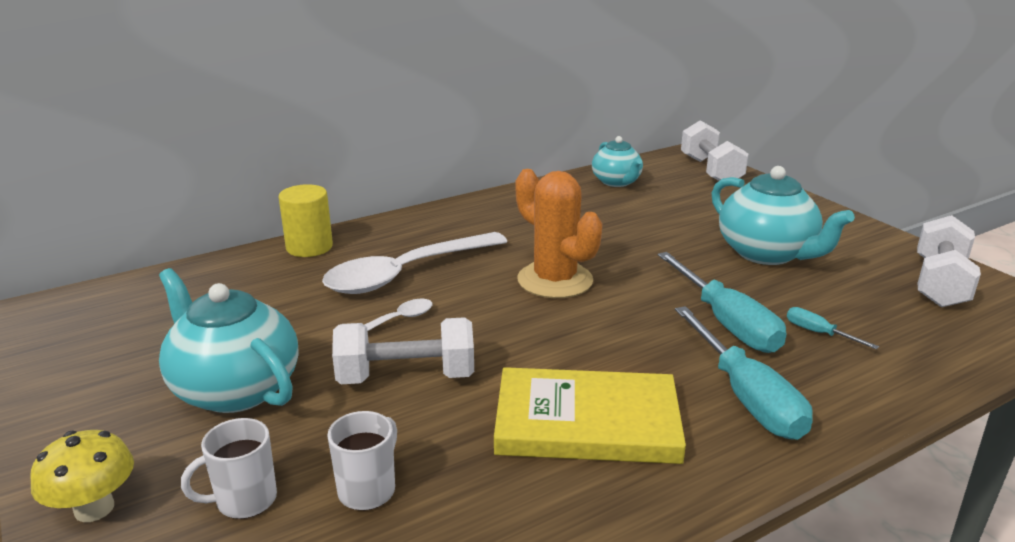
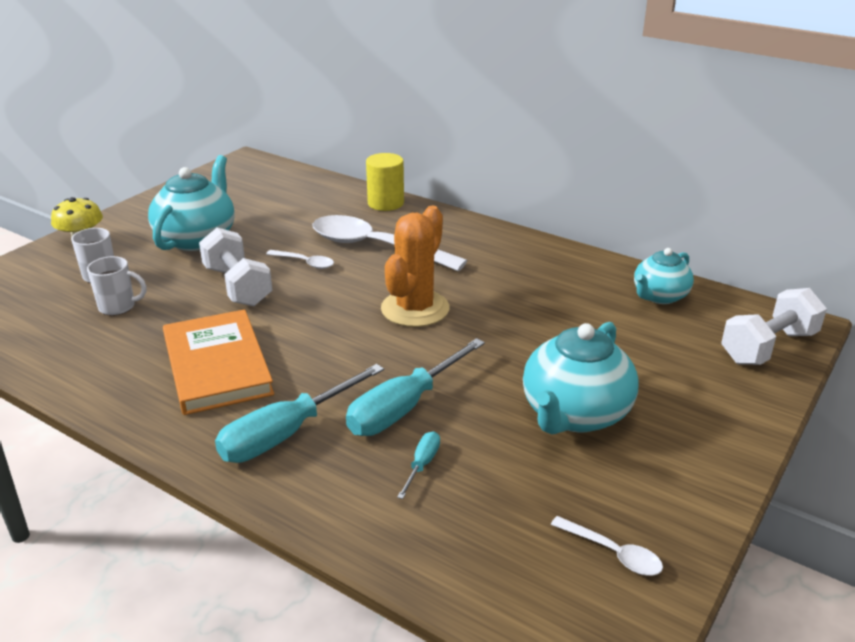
camera: 65 degrees right, 5 degrees up
yellow book [494,367,686,464] -> orange book [163,309,274,415]
white dumbbell [917,215,981,307] -> white spoon [551,516,663,575]

